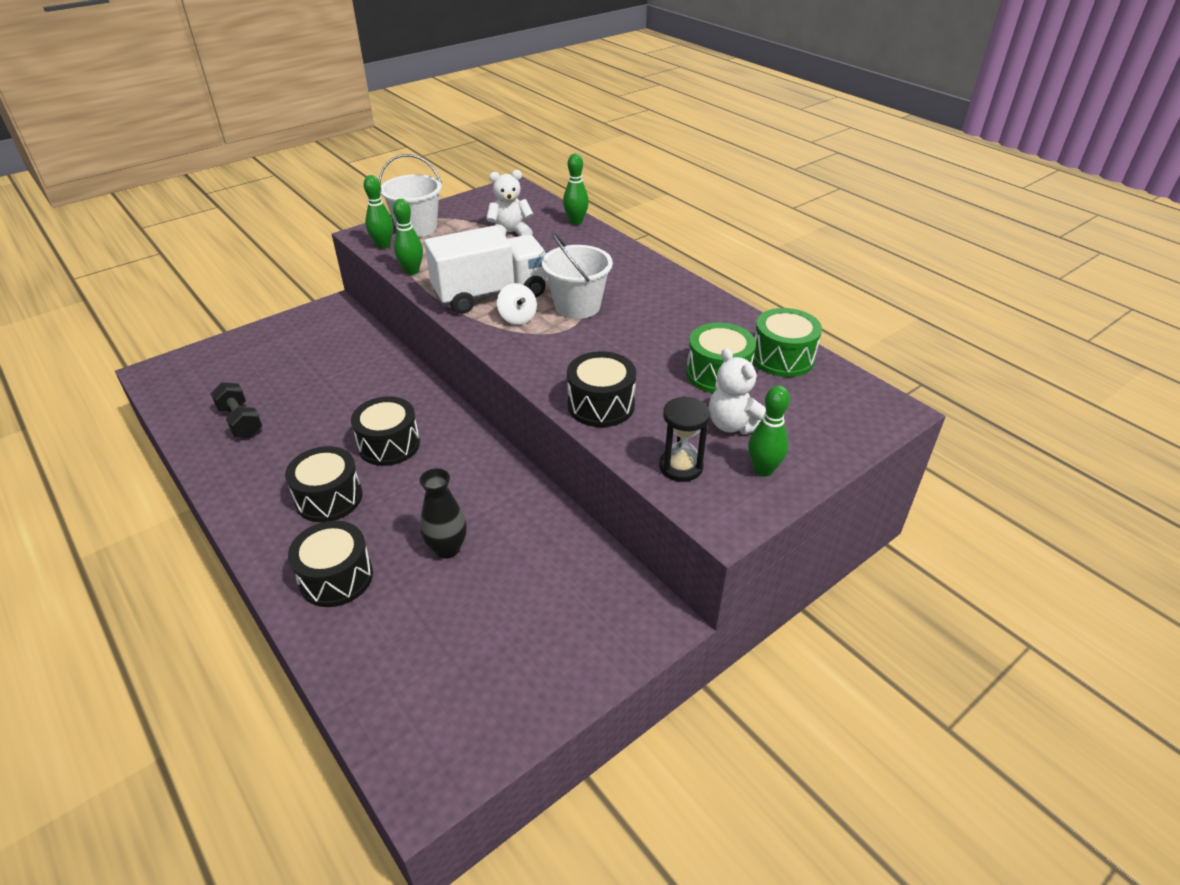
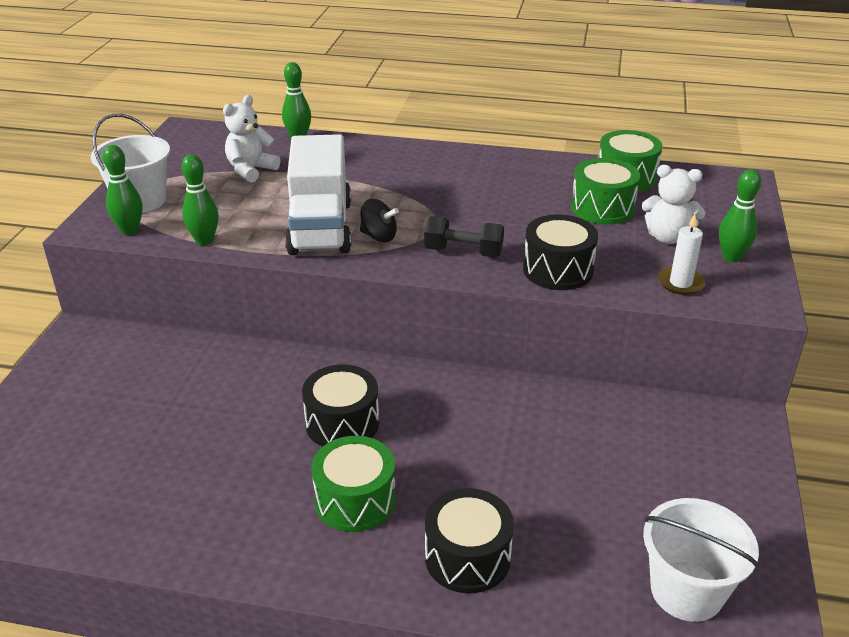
camera: 40 degrees left, 5 degrees down
black dumbbell [210,382,262,438] -> black dumbbell moved to [424,216,504,258]
black drum [285,446,363,522] -> green drum [311,436,396,532]
black vase [420,468,467,559] -> none
white truck [424,225,547,314] -> white truck turned 150 degrees clockwise [285,134,351,255]
white spinning top [497,283,537,325] -> black spinning top [360,199,399,242]
white bucket [542,232,613,319] -> white bucket moved to [643,498,759,622]
black hourglass [659,396,710,482] -> white candle [658,214,705,295]

